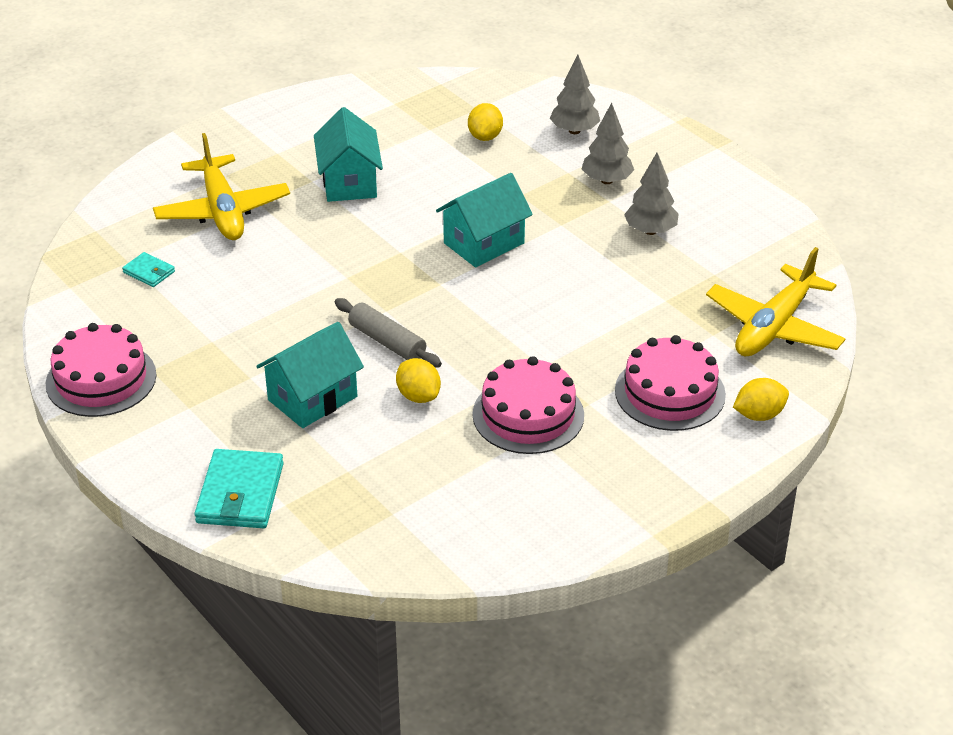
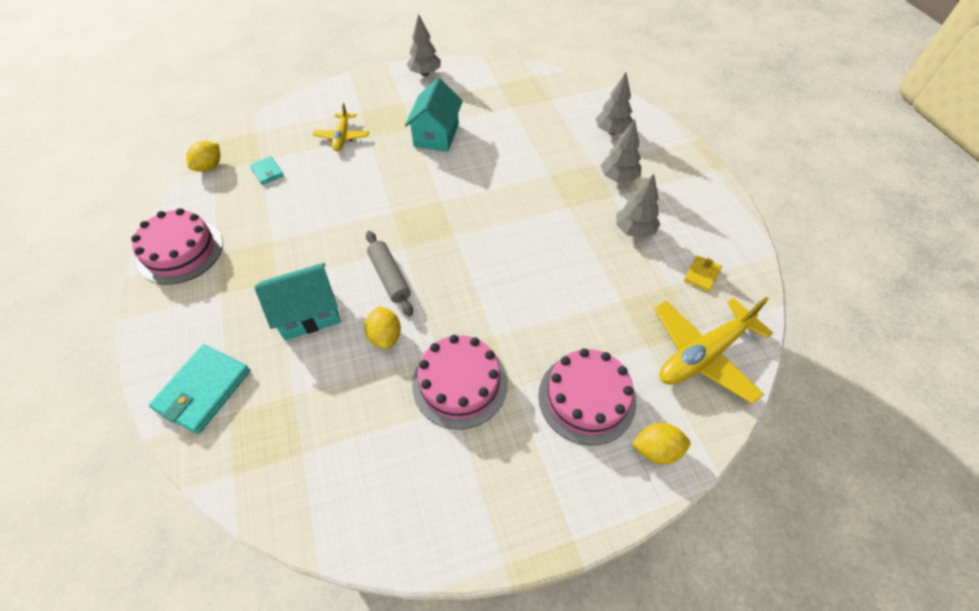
camera: 20 degrees right, 15 degrees up
yellow plane [153,133,290,240] -> yellow plane [313,103,369,151], size x0.57
turquoise house [436,173,533,268] -> none
yellow lemon [468,103,503,141] -> yellow lemon moved to [186,141,220,172]
none -> grey tree [407,14,441,76]
none -> yellow wallet [684,255,722,292]

